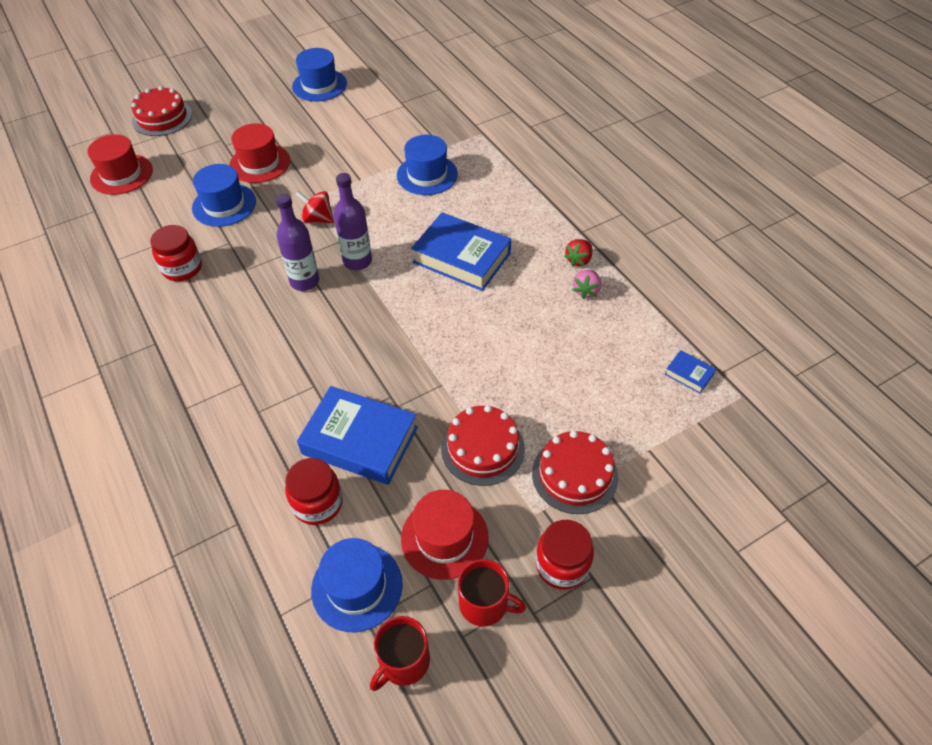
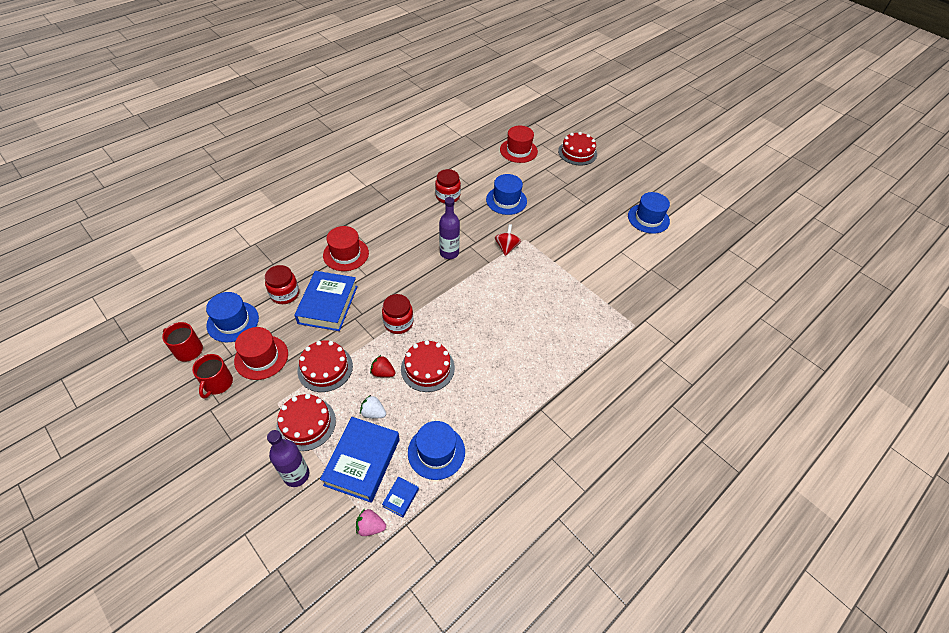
camera: 75 degrees right, 0 degrees up
red hat [229,123,290,183] -> red hat moved to [323,226,369,271]
purple bottle [334,173,372,270] -> purple bottle moved to [267,430,309,487]
blue hat [397,135,458,195] -> blue hat moved to [408,421,465,480]
blue book [411,212,511,291] -> blue book moved to [320,417,400,503]
red jar [536,520,594,590] -> red jar moved to [382,294,413,334]
red strawberry [564,239,592,267] -> red strawberry moved to [370,355,395,377]
pink strawberry [573,270,601,299] -> pink strawberry moved to [356,509,386,536]
none -> white strawberry [360,395,386,418]
none -> red cake [401,340,455,392]

